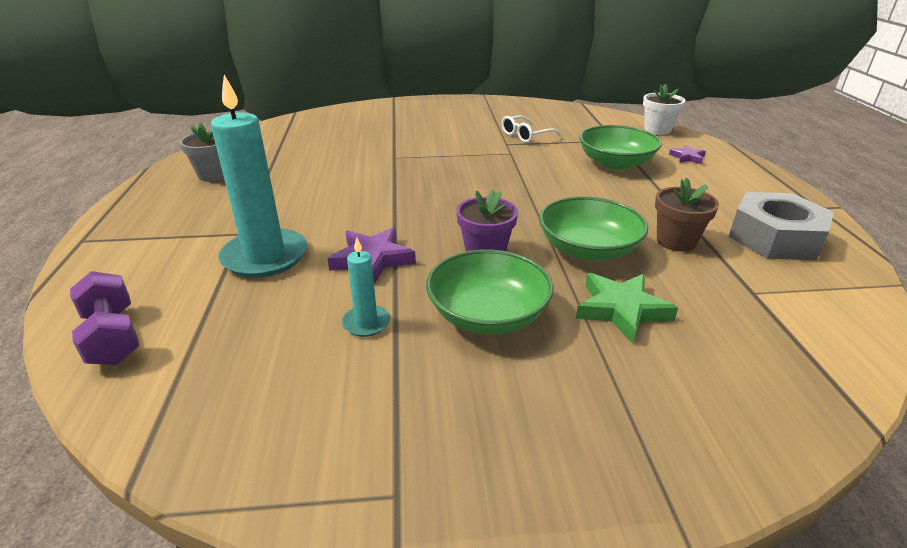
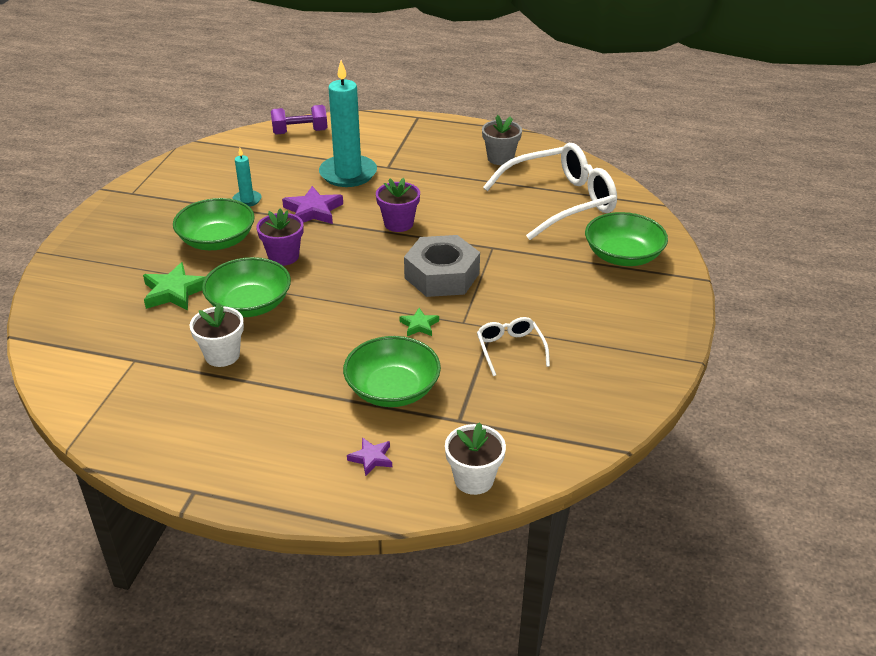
camera: 110 degrees right, 5 degrees up
brown flower pot [655,178,719,252] -> white flower pot [189,303,244,367]
grey nut [728,192,834,261] -> grey nut moved to [404,235,480,297]
none -> purple flower pot [376,178,420,232]
none -> green star [399,308,439,336]
none -> white glasses [483,143,617,240]
none -> green bowl [585,212,668,266]

